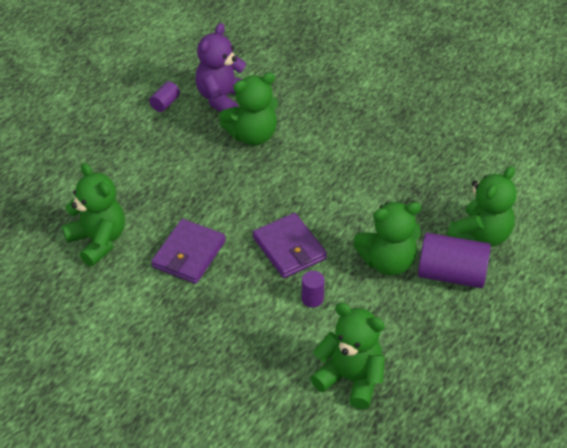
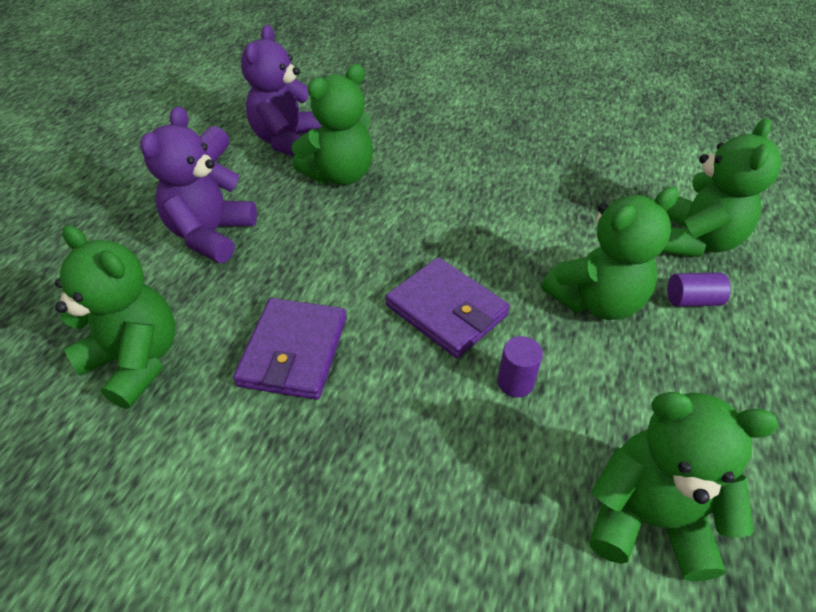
camera: 15 degrees left, 0 degrees up
purple cylinder [418,233,491,288] -> purple cylinder [667,272,731,307], size x0.48
none -> purple teddy bear [140,107,257,263]

